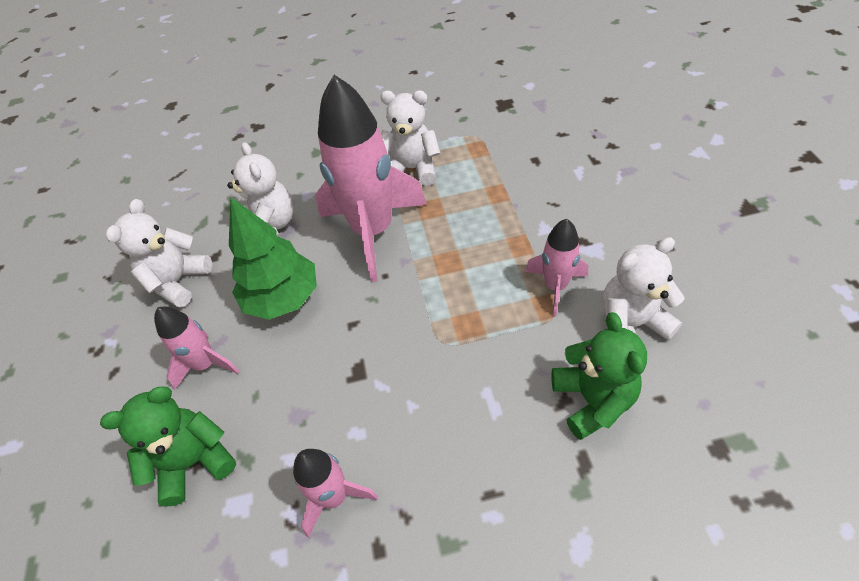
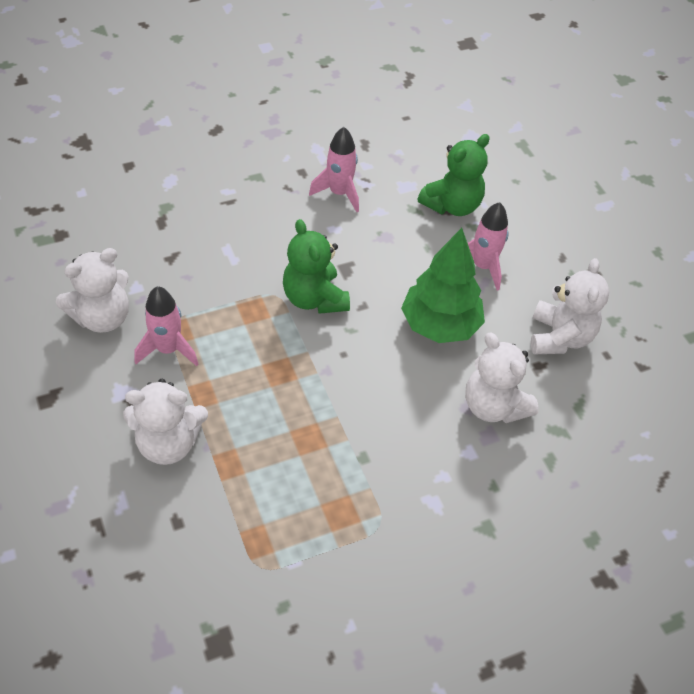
camera: 160 degrees right, 0 degrees up
pink rocket [315,75,427,282] -> none
white teddy bear [380,90,440,186] -> white teddy bear moved to [123,379,208,465]
green teddy bear [551,312,647,440] -> green teddy bear moved to [283,219,350,314]

